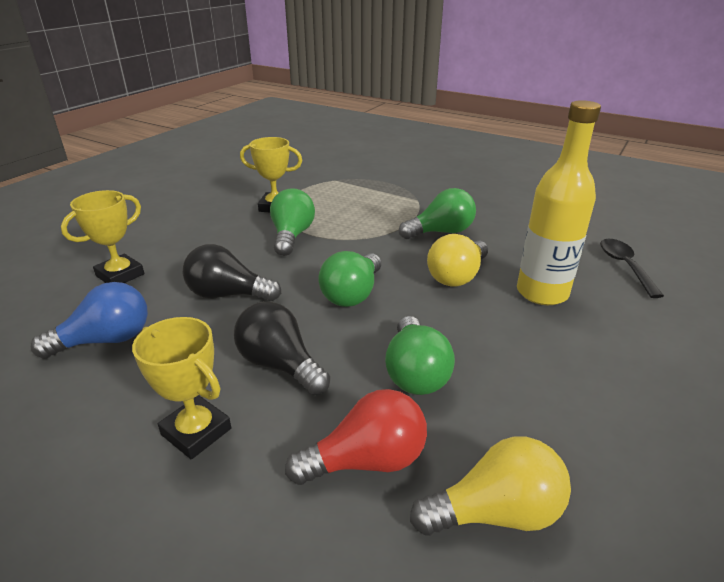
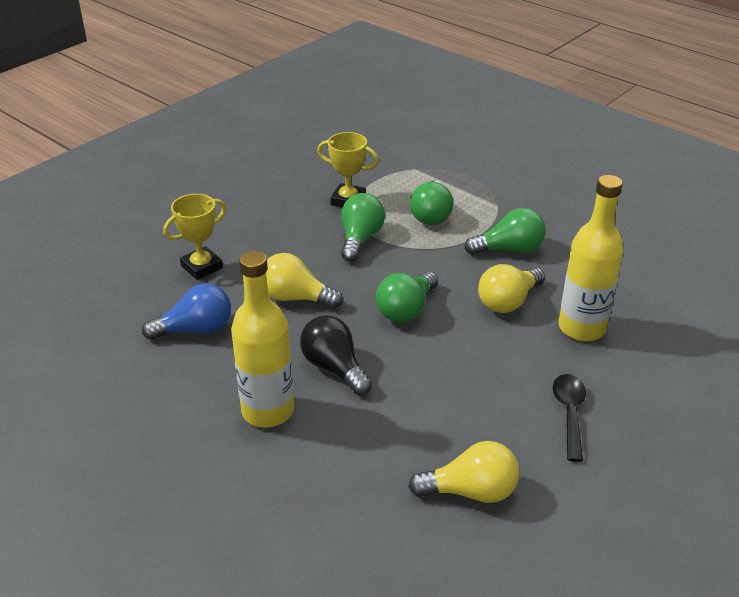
camera: 10 degrees right, 5 degrees up
yellow trophy [132,317,231,459] -> yellow bottle [231,251,294,428]
black light bulb [183,244,281,301] -> yellow light bulb [266,253,343,309]
red light bulb [285,389,427,485] -> none
green light bulb [385,316,455,395] -> green light bulb moved to [410,180,453,225]
black spoon [600,239,664,298] -> black spoon moved to [553,374,586,462]

